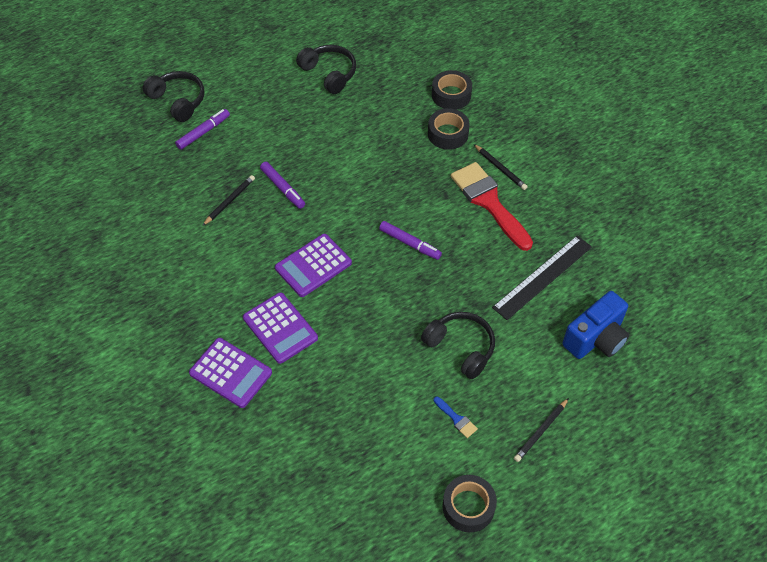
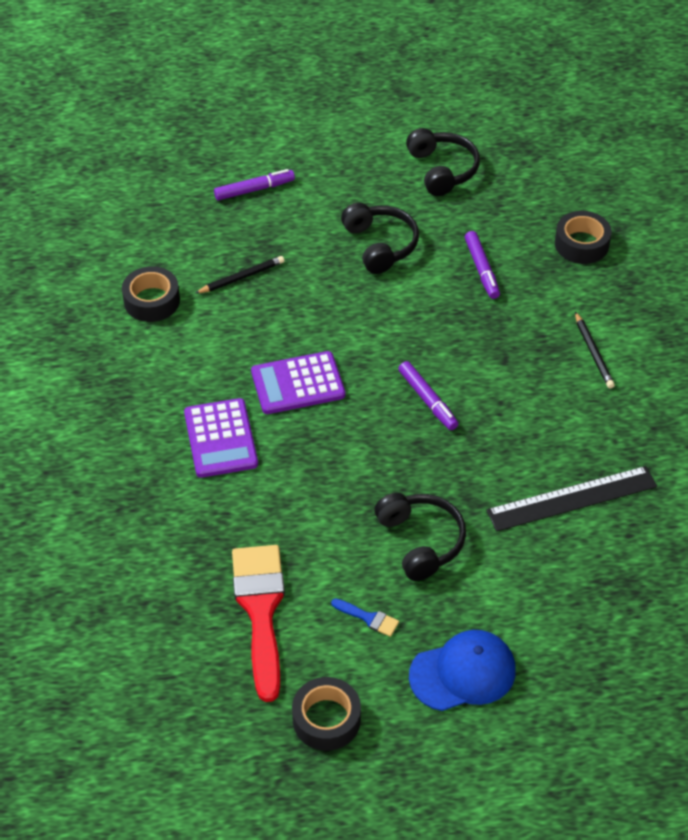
camera: 25 degrees right, 5 degrees down
black headphones [143,71,204,122] -> black headphones moved to [341,202,419,274]
purple calculator [189,338,272,408] -> none
purple marker [260,162,305,209] -> purple marker moved to [465,231,500,299]
black tape [428,108,470,150] -> black tape moved to [122,266,180,322]
blue brush [434,396,478,438] -> blue brush turned 45 degrees counterclockwise [331,599,399,637]
red brush [451,162,533,251] -> red brush moved to [232,545,285,702]
black pencil [514,398,569,462] -> blue cap [409,630,516,711]
blue camera [562,291,629,359] -> none

